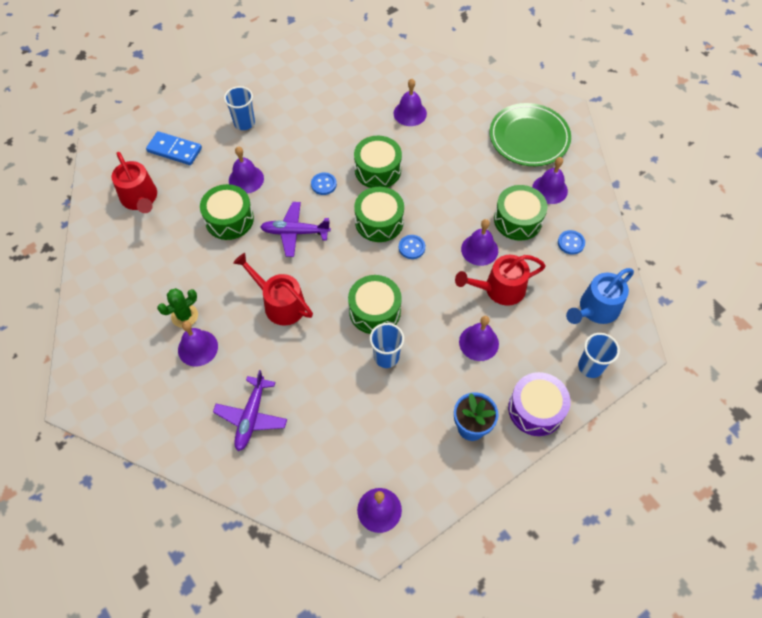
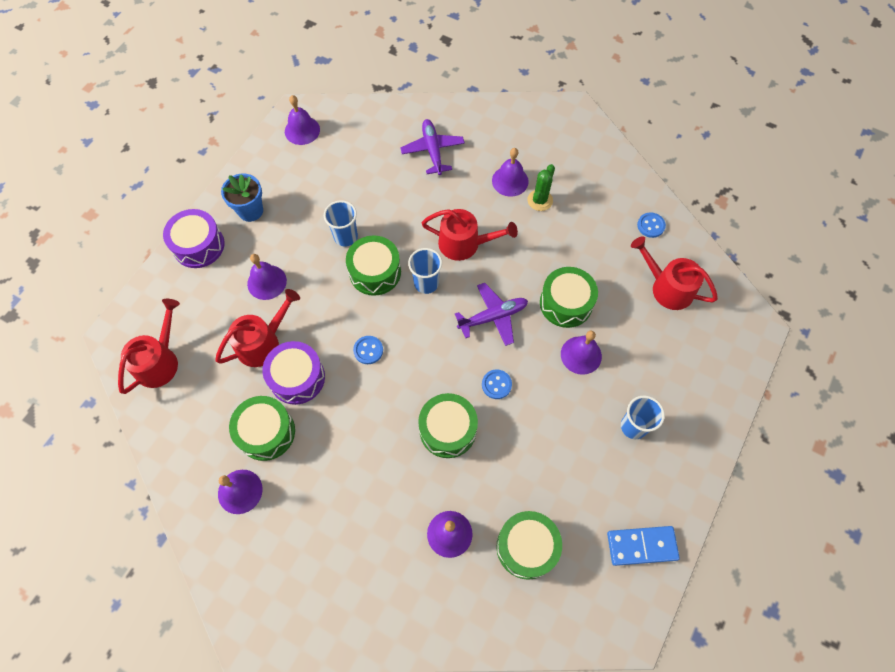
camera: 155 degrees right, 5 degrees up
blue domino [146,131,202,165] -> blue domino moved to [607,526,680,566]
green drum [354,187,404,242] -> green drum moved to [496,511,562,580]
purple bell [461,219,498,266] -> purple drum [262,341,325,405]
green plate [489,103,571,166] -> none
blue button [558,230,585,255] -> blue button moved to [637,212,666,238]
blue watering can [566,268,634,324] -> red watering can [118,299,180,394]
blue cup [578,333,620,378] -> blue cup moved to [408,248,442,294]

